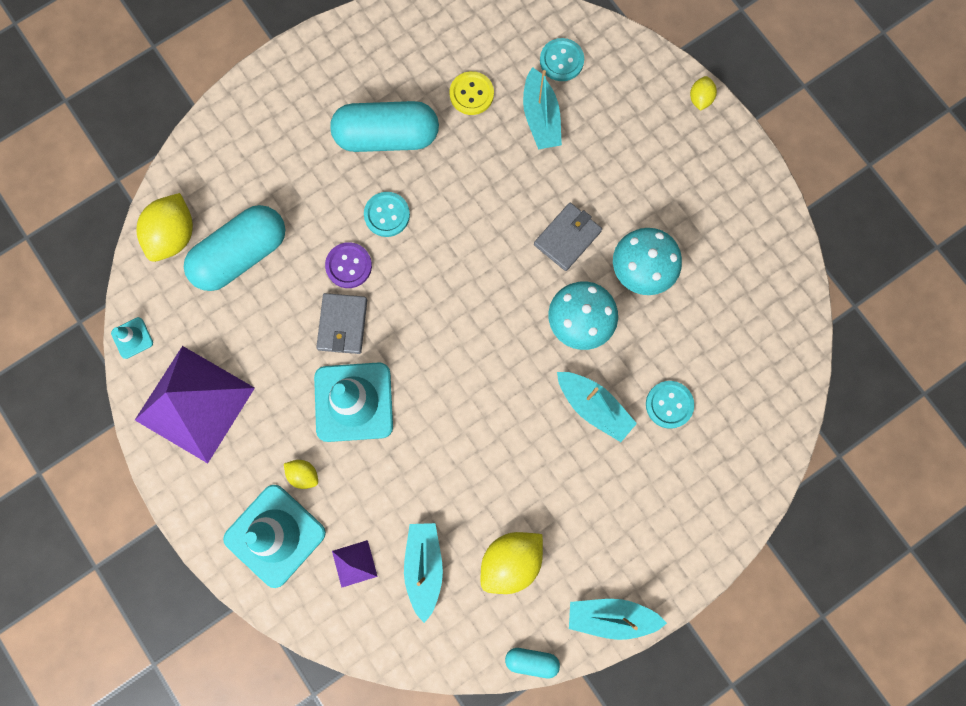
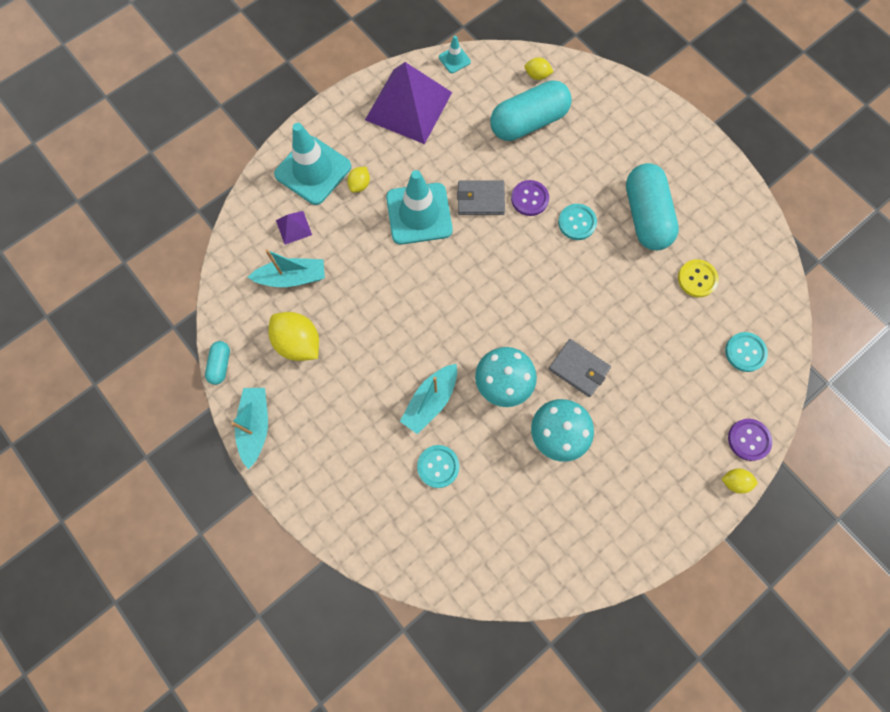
camera: 85 degrees right, 5 degrees down
yellow lemon [137,193,193,262] -> yellow lemon [525,57,553,80], size x0.52
turquoise capsule [184,205,285,291] -> turquoise capsule turned 75 degrees counterclockwise [490,80,572,141]
turquoise boat [523,67,562,150] -> none
none -> purple button [728,419,772,461]

